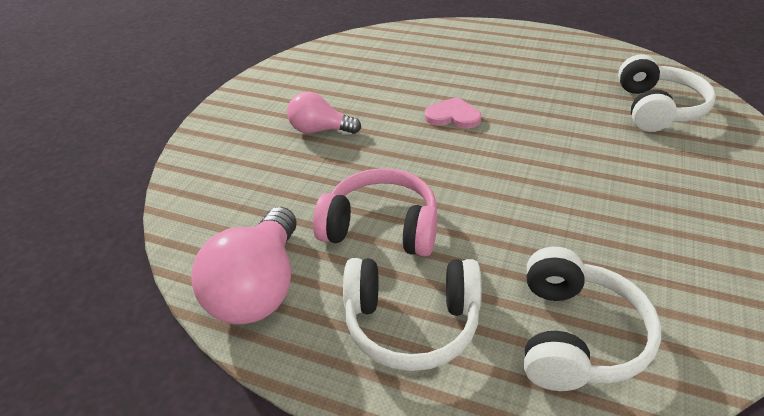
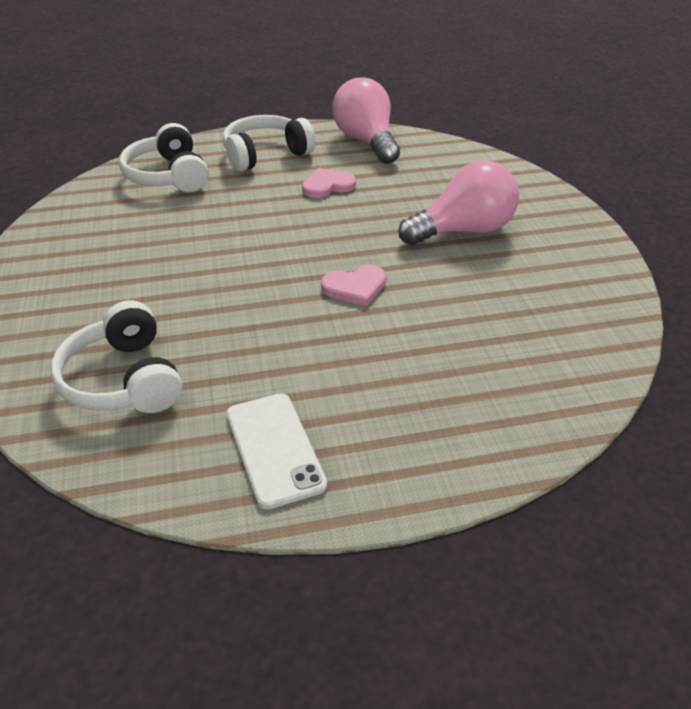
camera: 145 degrees right, 0 degrees up
pink light bulb [287,92,361,134] -> pink light bulb [398,160,519,245], size x1.61
pink headphones [313,168,438,257] -> pink heart [302,168,356,198]
none -> white phone [226,393,327,509]

